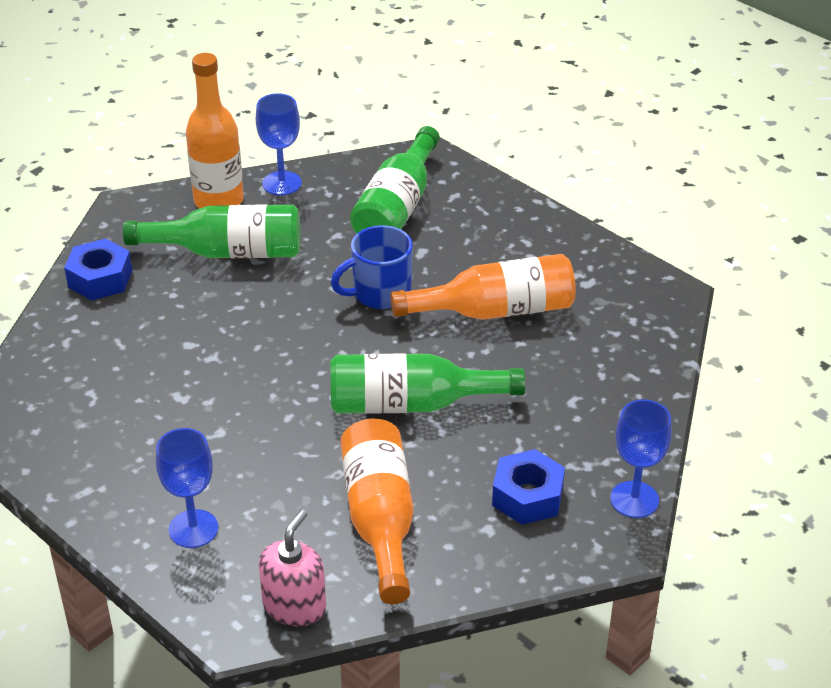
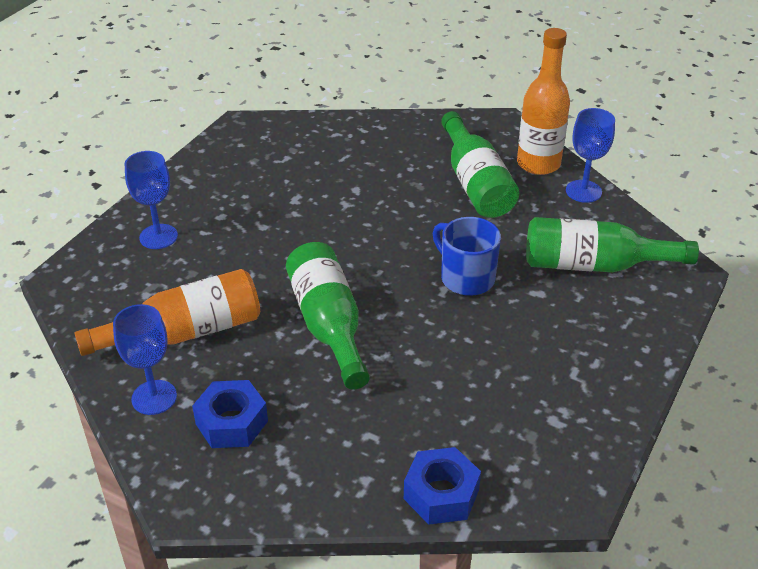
camera: 75 degrees right, 0 degrees up
blue nut [64,239,132,300] -> blue nut moved to [404,447,481,525]
pink soap dispenser [259,510,326,627] -> none
orange bottle [390,254,576,320] -> none
blue goblet [610,399,672,518] -> blue goblet moved to [113,304,177,415]

